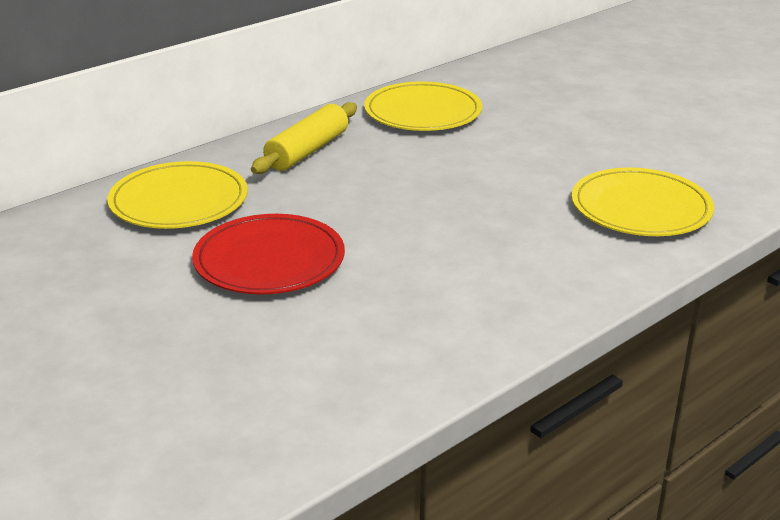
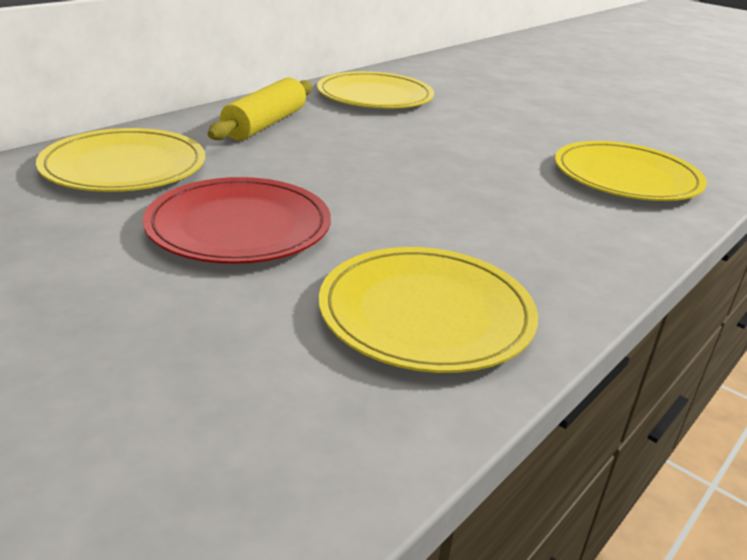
camera: 10 degrees left, 0 degrees up
none -> yellow plate [319,247,538,373]

